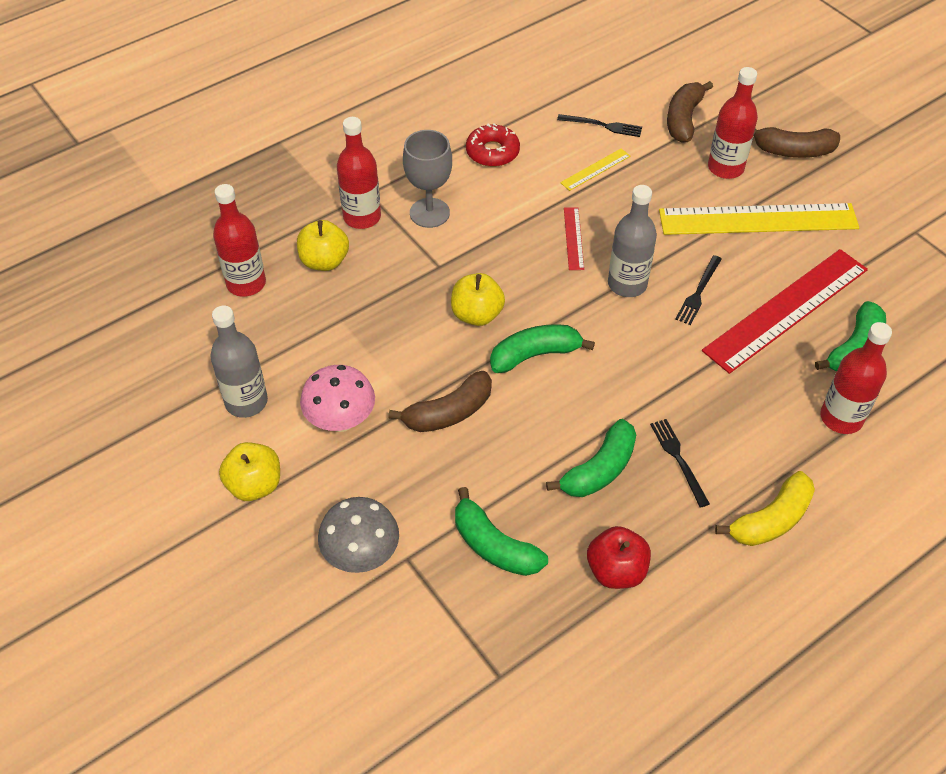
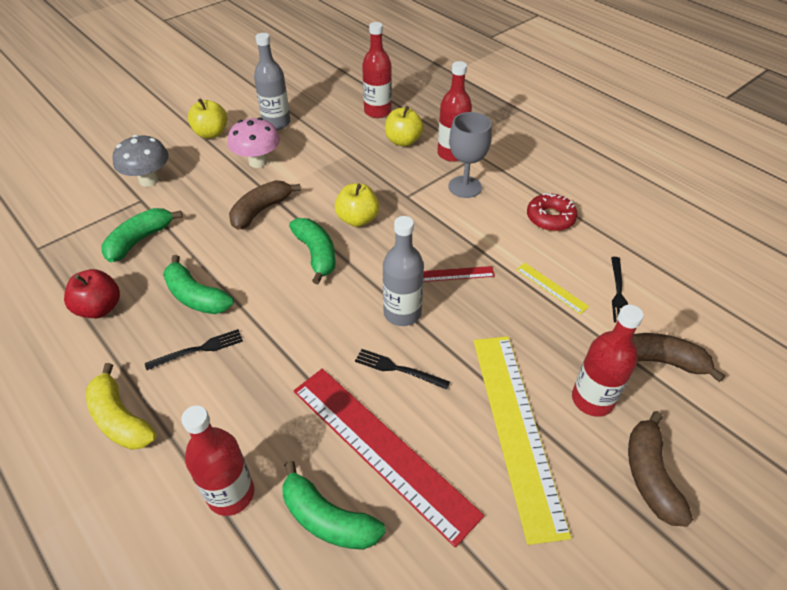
camera: 85 degrees right, 5 degrees down
brown banana [388,371,492,432] -> brown banana turned 75 degrees clockwise [229,180,301,230]

